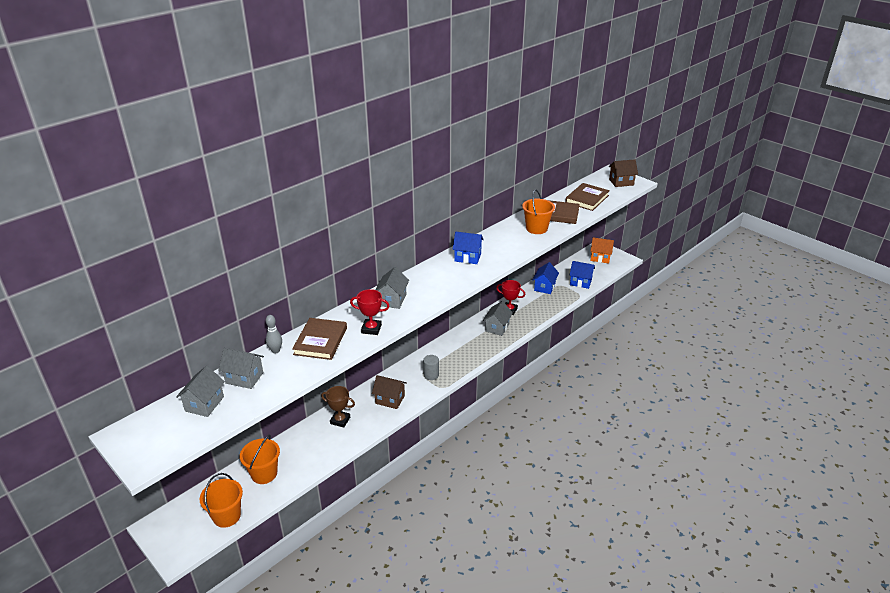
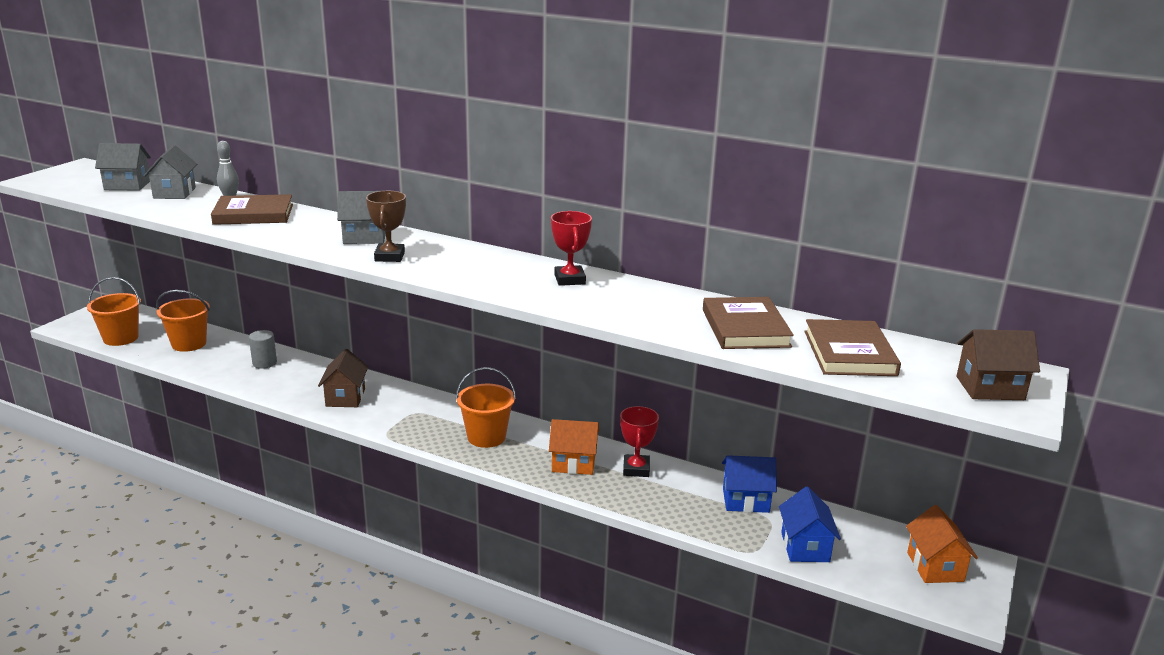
camera: 70 degrees right, 10 degrees down
brown trophy [321,386,355,427] -> brown trophy moved to [366,191,406,262]
red trophy [350,289,390,335] -> red trophy moved to [551,211,592,286]
grey cylinder [423,355,439,380] -> grey cylinder moved to [249,330,277,369]
blue house [452,232,484,264] -> none
grey house [483,301,513,336] -> orange house [549,419,599,475]
orange bucket [522,190,555,234] -> orange bucket moved to [456,367,516,448]
brown book [565,183,610,211] -> brown book turned 75 degrees clockwise [804,319,901,376]
brown house [609,159,638,187] -> brown house turned 60 degrees counterclockwise [956,329,1040,400]

